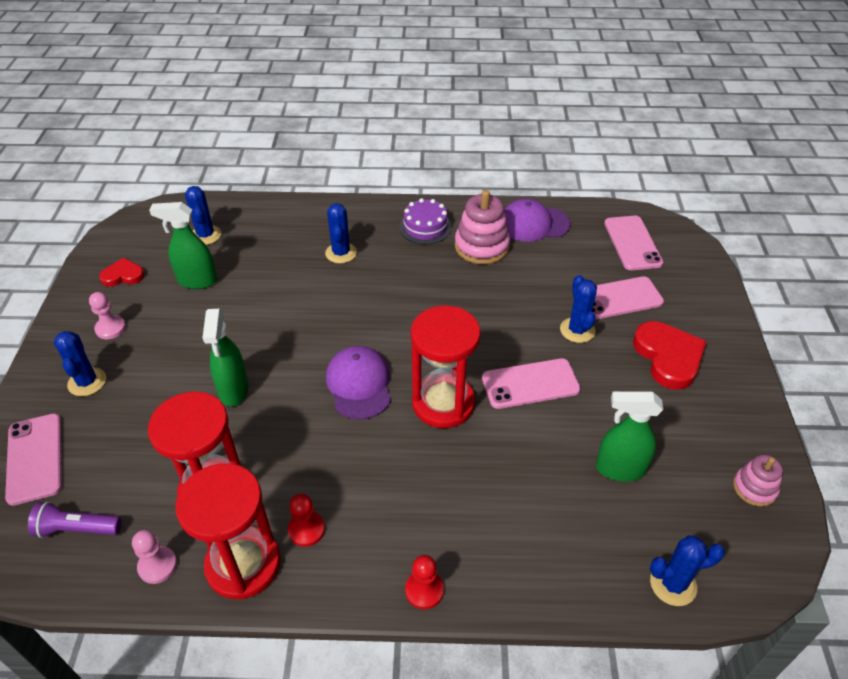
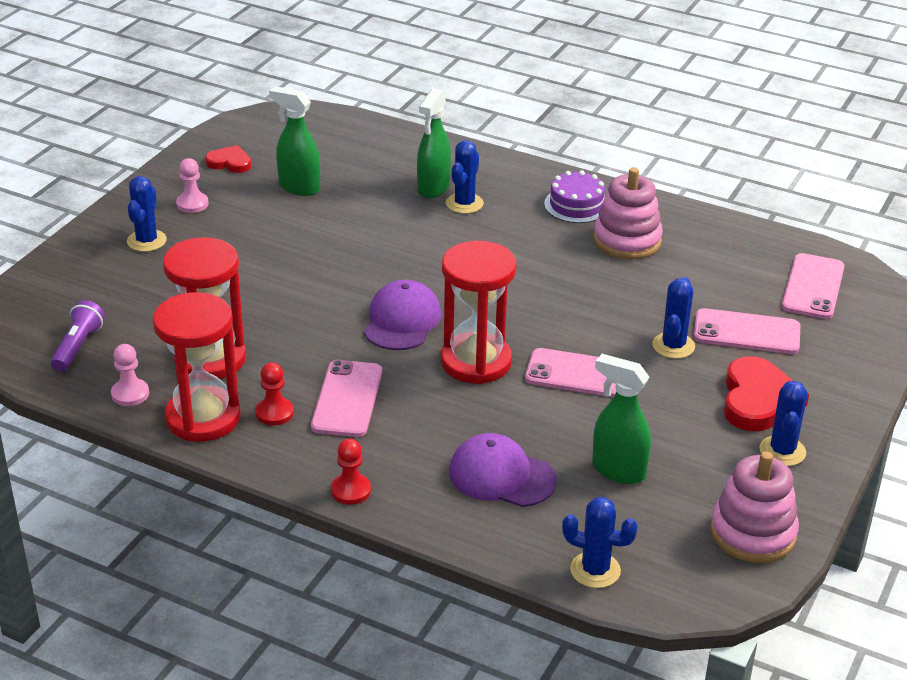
camera: 25 degrees right, 10 degrees down
pink phone [5,413,62,506] -> pink phone moved to [311,360,382,437]
purple flashlight [28,502,121,538] -> purple flashlight turned 75 degrees clockwise [51,300,105,372]
blue cactus [185,186,221,245] -> blue cactus moved to [759,381,808,466]
green spray bottle [203,309,249,406] -> green spray bottle moved to [417,88,451,198]
purple cap [504,199,571,242] -> purple cap moved to [449,433,557,507]
pink stacking toy [733,455,783,506] -> pink stacking toy [710,452,799,563], size x1.72

